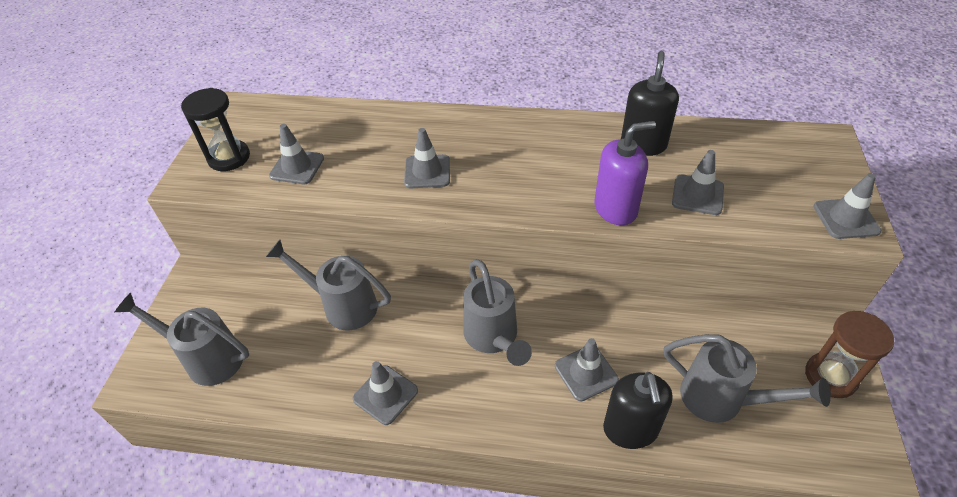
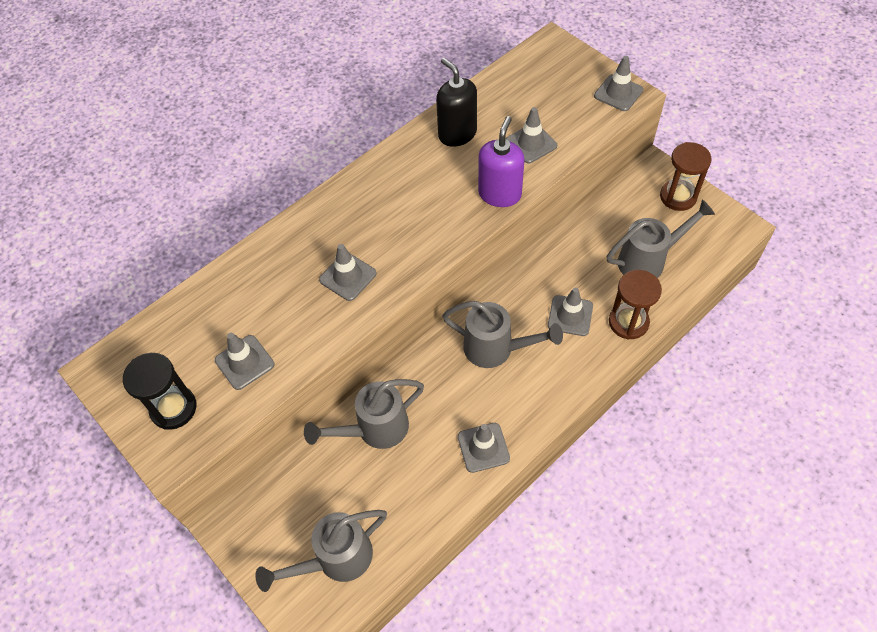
camera: 50 degrees left, 10 degrees up
black soap dispenser [603,372,673,449] -> brown hourglass [609,270,662,340]

